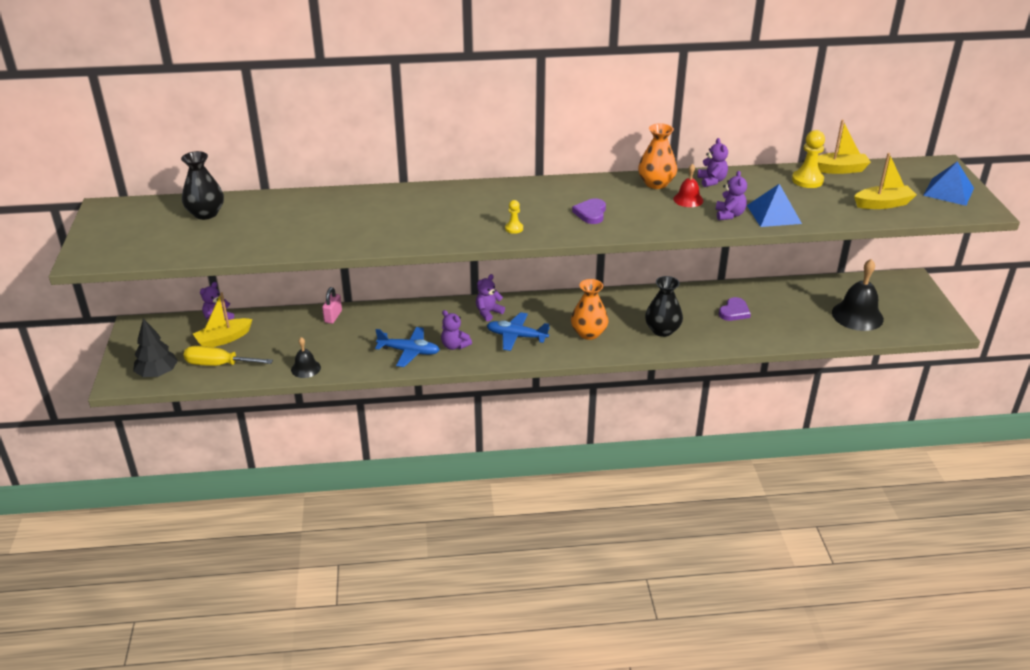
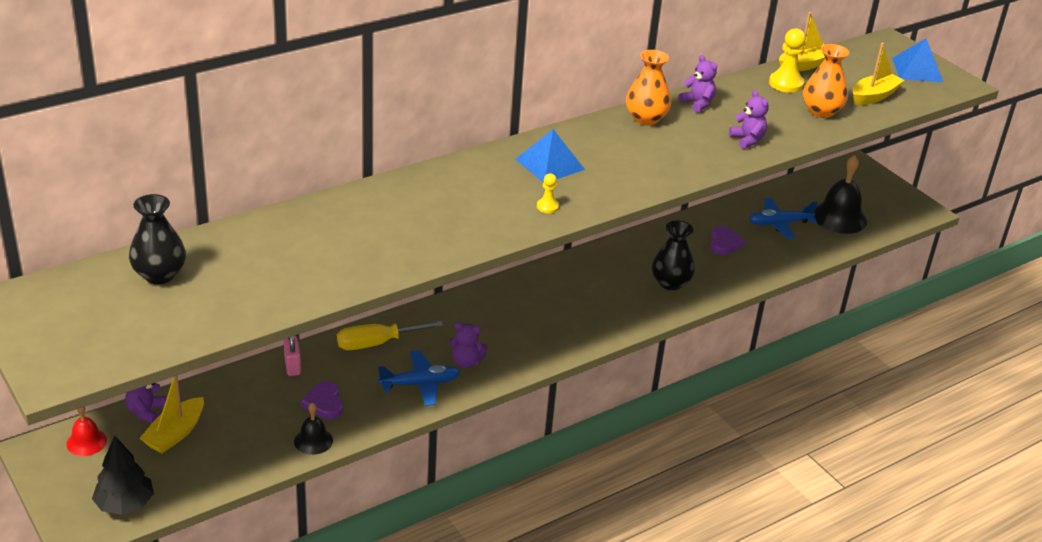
camera: 30 degrees left, 0 degrees up
yellow screwdriver [184,346,273,366] -> yellow screwdriver moved to [337,321,444,350]
purple teddy bear [476,274,505,321] -> none
blue plane [487,312,550,351] -> blue plane moved to [749,198,818,239]
orange vase [571,279,608,340] -> orange vase moved to [803,44,849,118]
purple heart [572,198,606,224] -> purple heart moved to [301,381,343,419]
red bell [673,164,703,207] -> red bell moved to [66,407,107,456]
blue pyramid [747,184,802,227] -> blue pyramid moved to [515,129,585,183]

